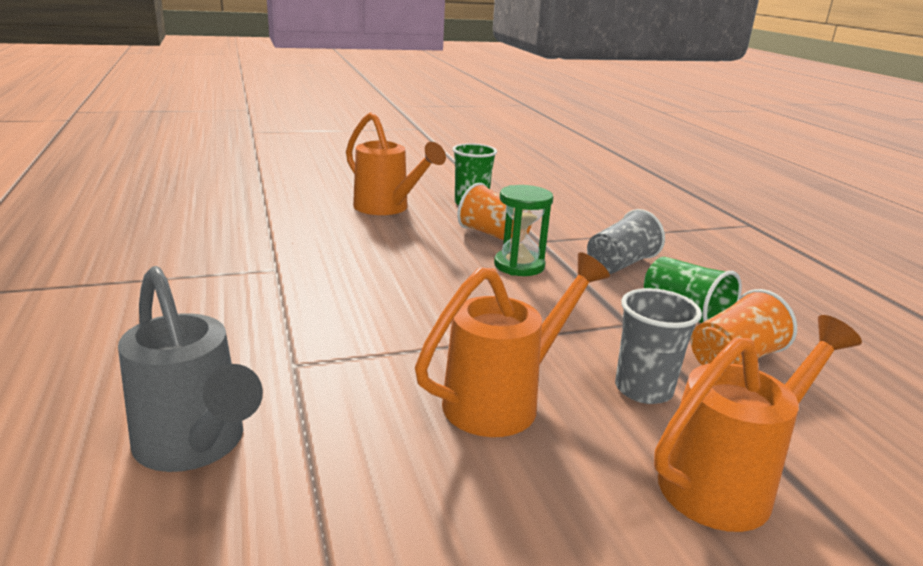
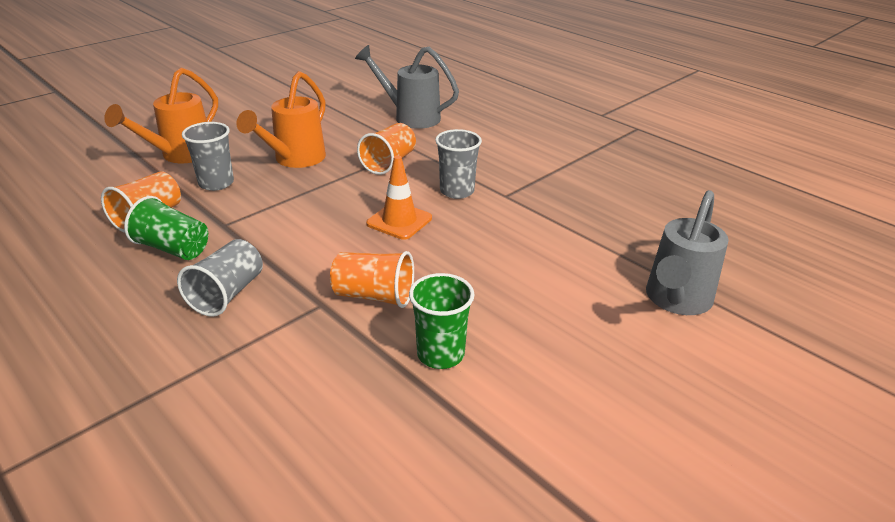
camera: 155 degrees right, 10 degrees up
orange watering can [346,112,446,215] -> none
green hourglass [494,185,553,276] -> none
none -> orange cup [357,123,416,175]
none -> orange traffic cone [366,155,432,240]
none -> grey cup [435,129,482,199]
none -> grey watering can [646,190,728,315]

